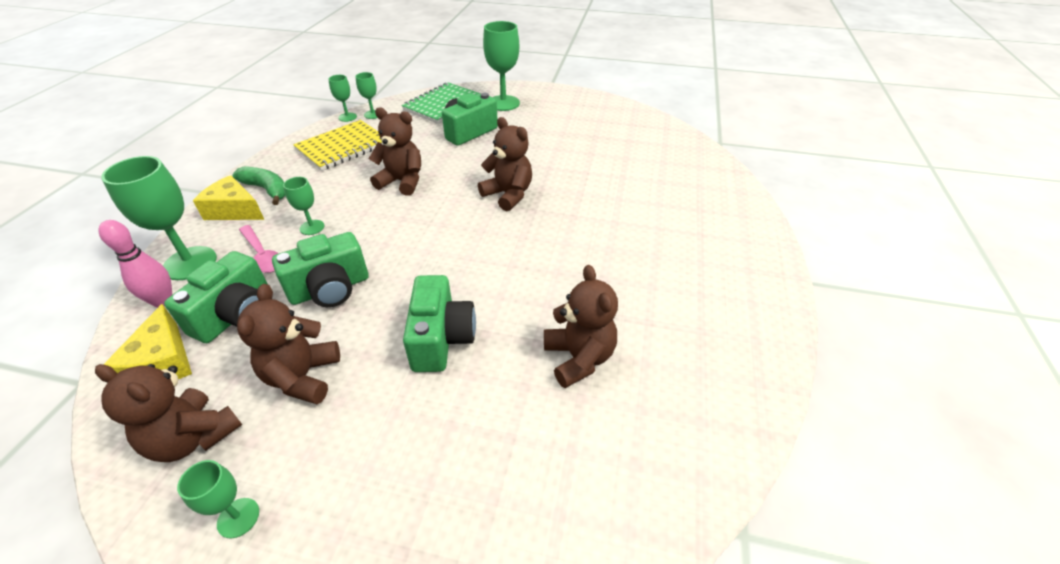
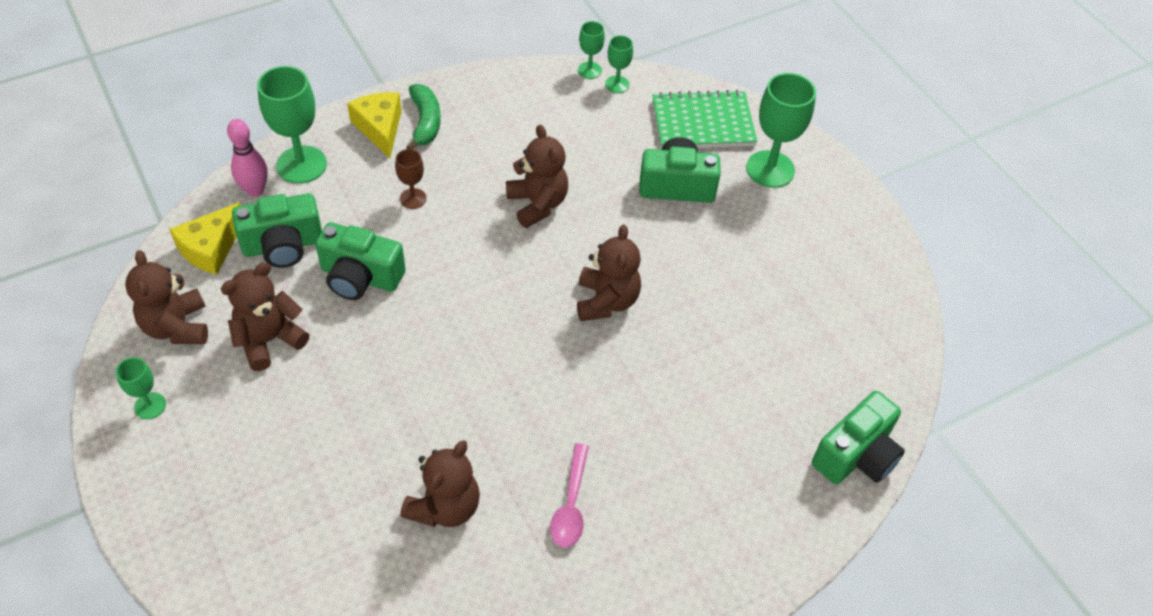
camera: 45 degrees right, 10 degrees up
pink spoon [239,225,279,273] -> pink spoon moved to [550,443,589,548]
green goblet [283,177,324,235] -> brown goblet [395,149,427,209]
yellow notebook [293,120,385,171] -> none
green camera [403,275,476,372] -> green camera moved to [812,391,905,484]

